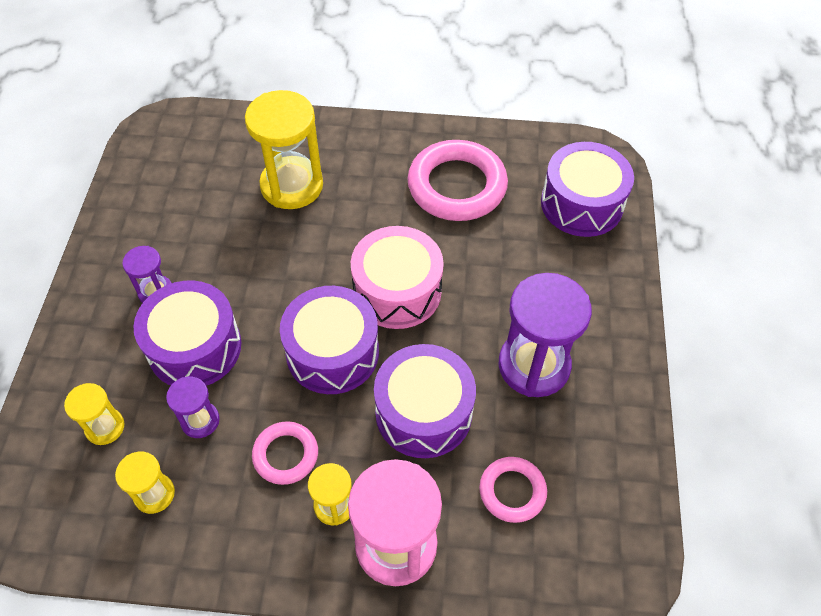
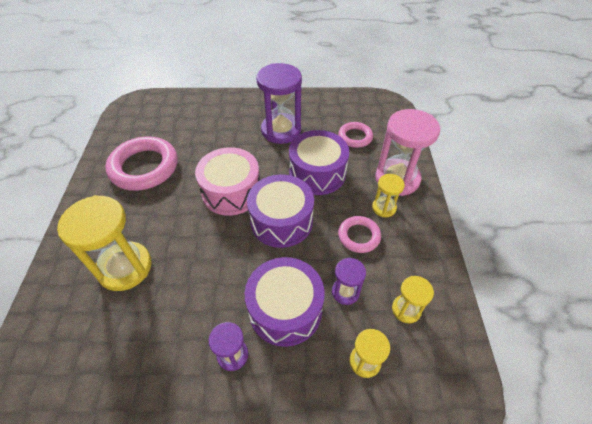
camera: 95 degrees left, 5 degrees down
purple drum [541,142,634,237] -> none

